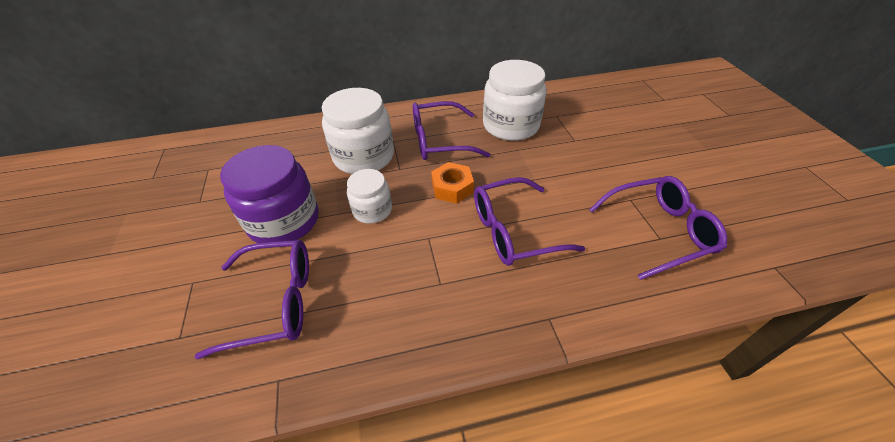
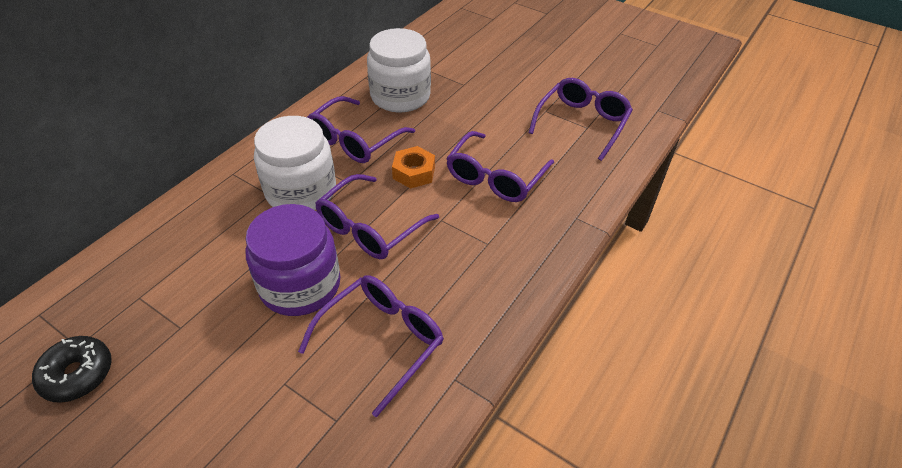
camera: 45 degrees left, 0 degrees up
white jar [347,169,392,224] -> purple glasses [315,174,439,259]
none -> black donut [32,336,112,403]

